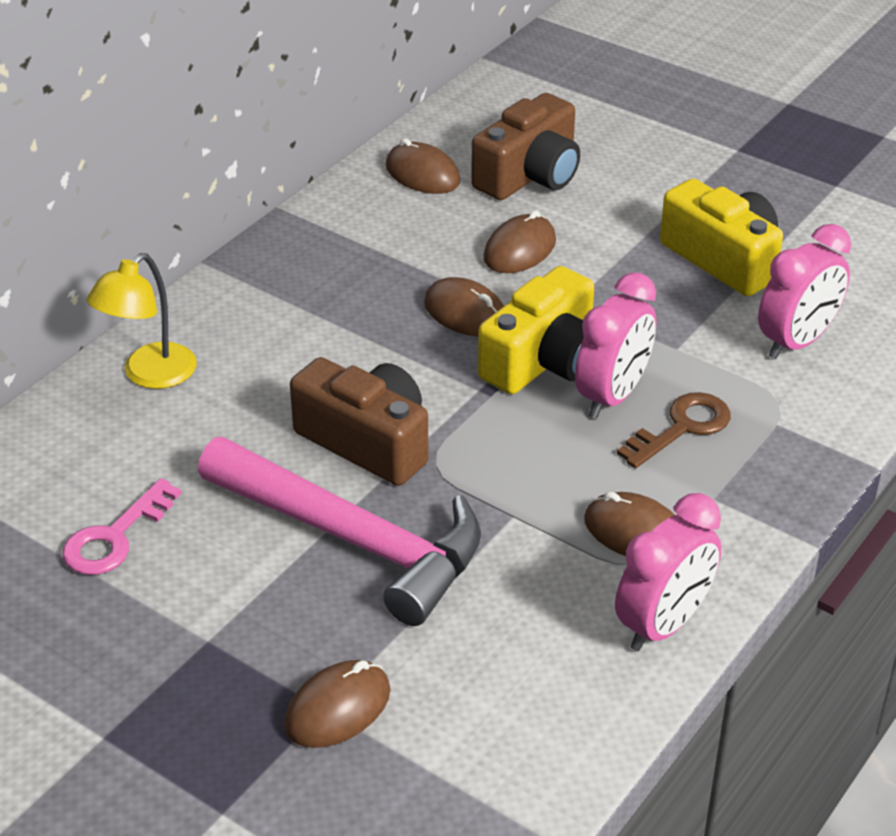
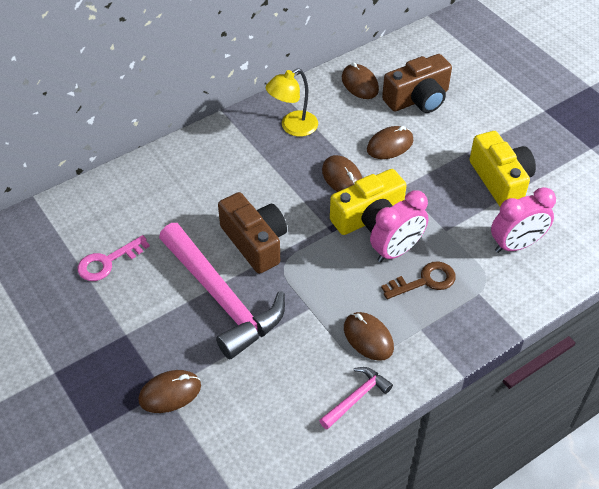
camera: 20 degrees right, 10 degrees up
yellow lamp [86,253,197,389] -> yellow lamp moved to [266,68,318,137]
pink clock [615,493,722,651] -> pink hammer [319,367,393,430]

